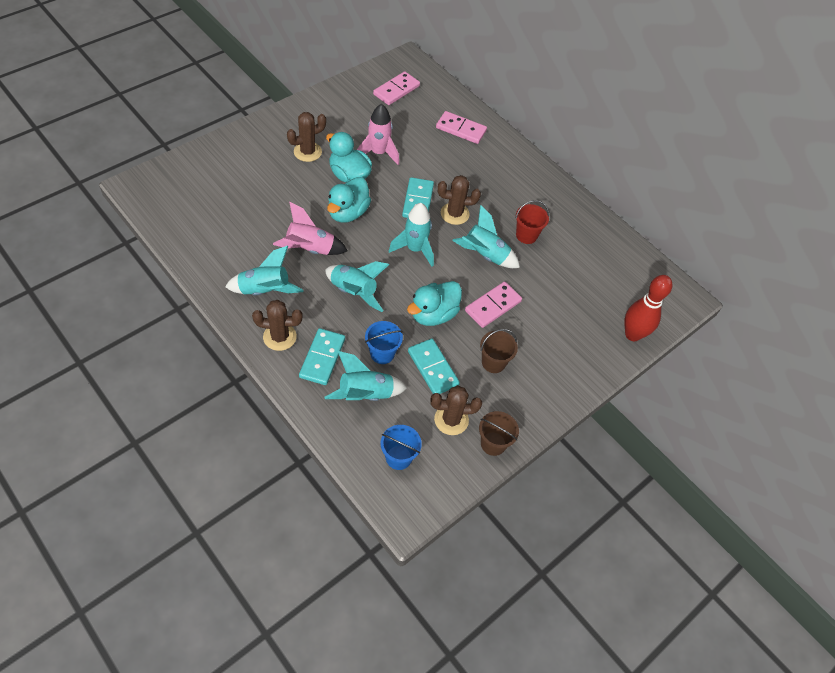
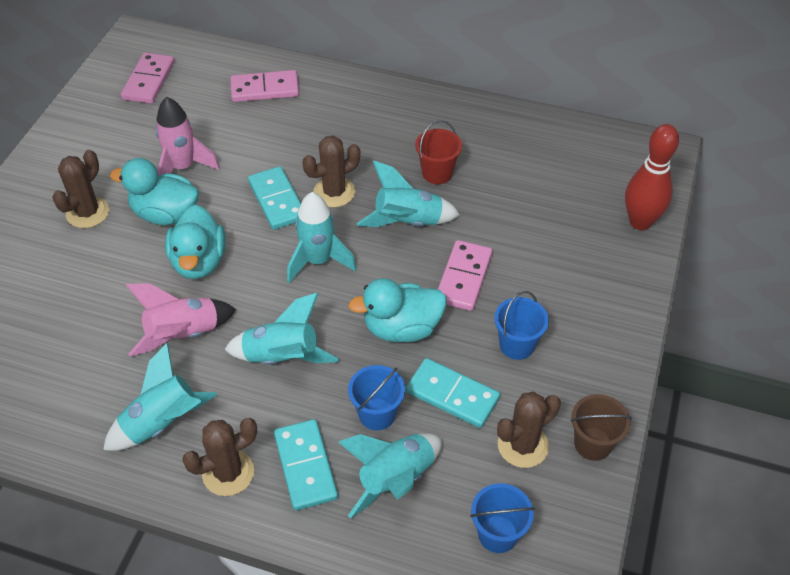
camera: 25 degrees left, 5 degrees down
turquoise duck [407,281,462,326] -> turquoise duck turned 60 degrees clockwise [348,278,447,342]
brown bucket [480,329,518,373] -> blue bucket [494,291,549,360]

